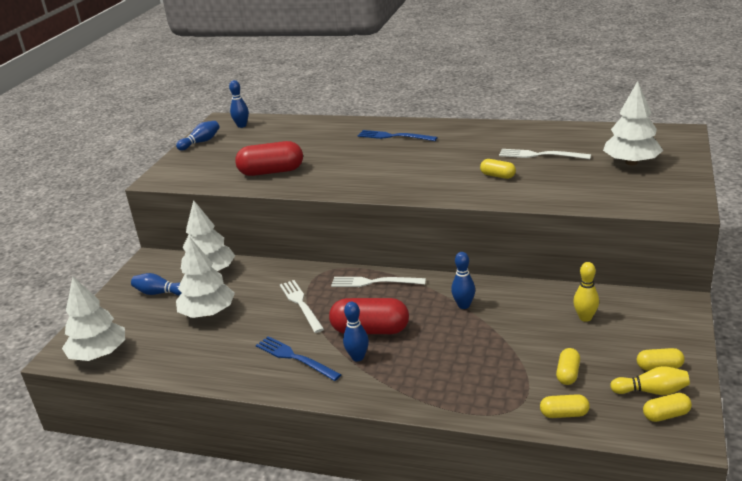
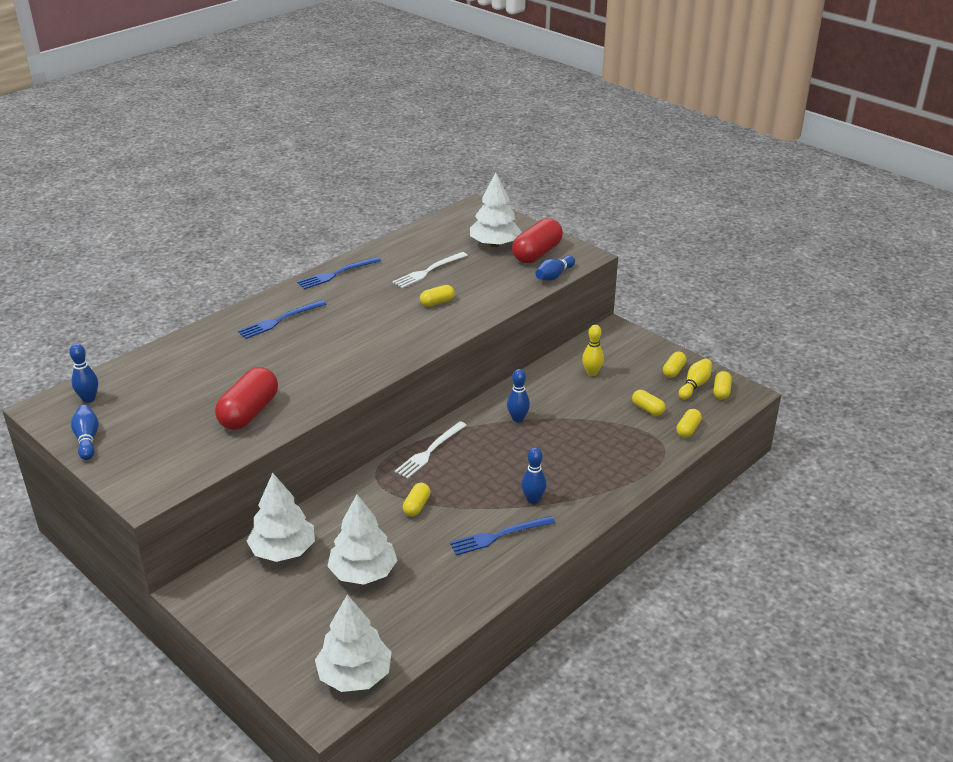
camera: 65 degrees left, 5 degrees up
blue bowling pin [131,273,181,296] -> blue bowling pin moved to [535,256,575,281]
white fork [280,280,324,333] -> yellow capsule [403,483,431,516]
red capsule [329,298,409,334] -> red capsule moved to [512,218,563,263]
none -> blue fork [297,257,381,289]

